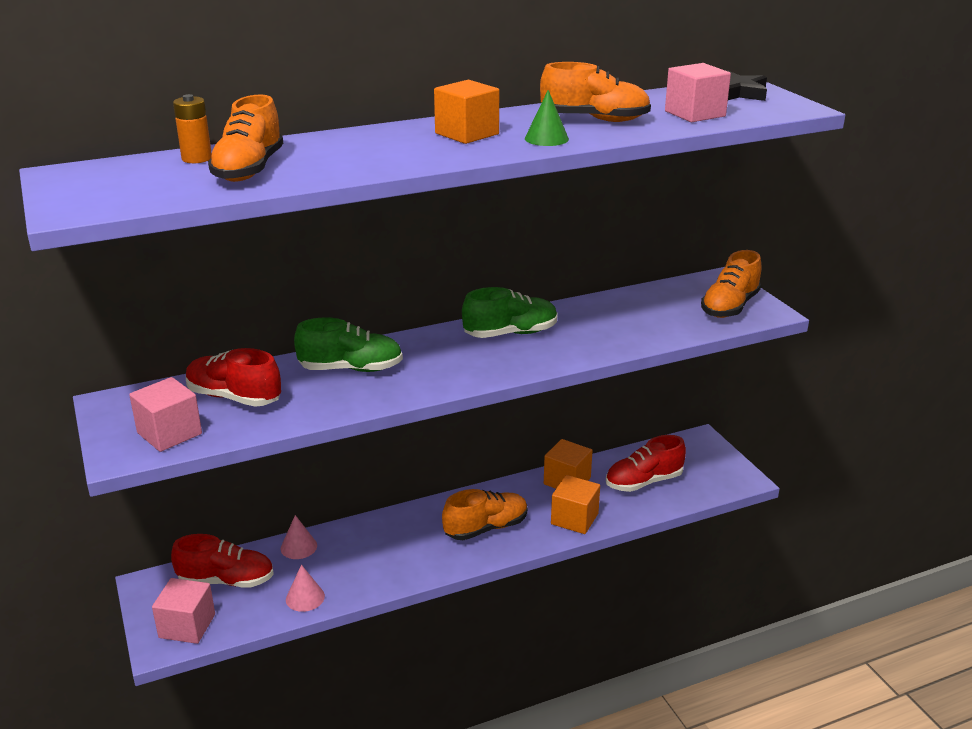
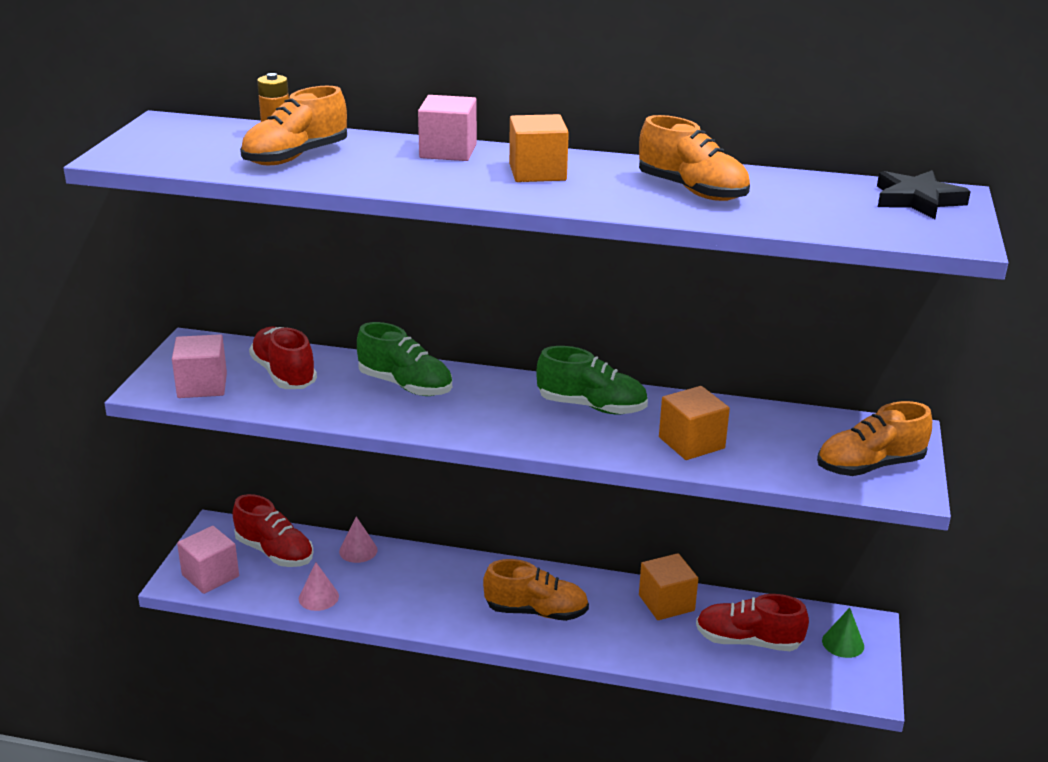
camera: 35 degrees right, 0 degrees up
green cone [525,90,569,146] -> green cone moved to [822,608,864,658]
orange cube [551,475,600,534] -> orange cube moved to [659,386,730,460]
pink cube [665,63,731,122] -> pink cube moved to [418,95,477,161]

